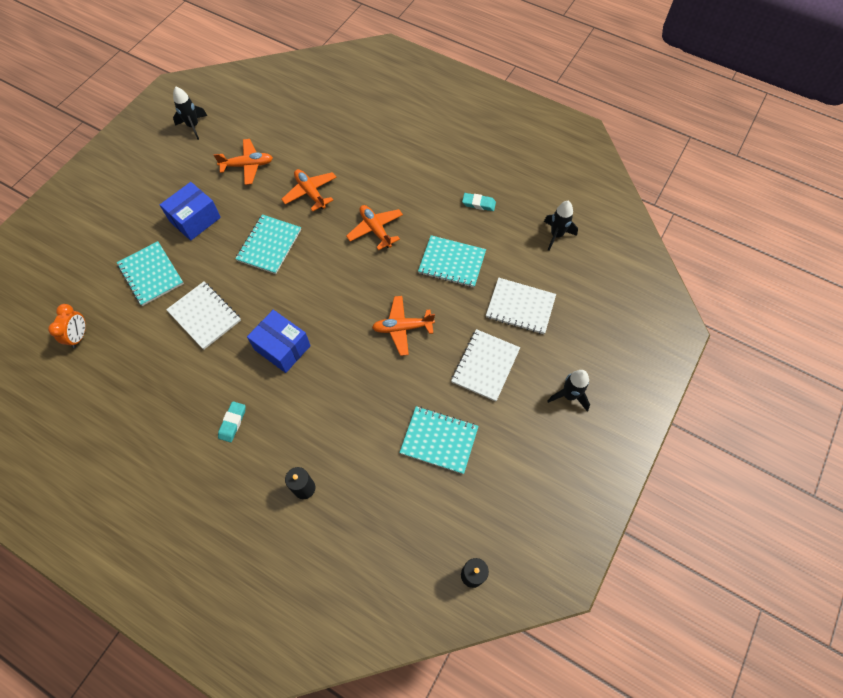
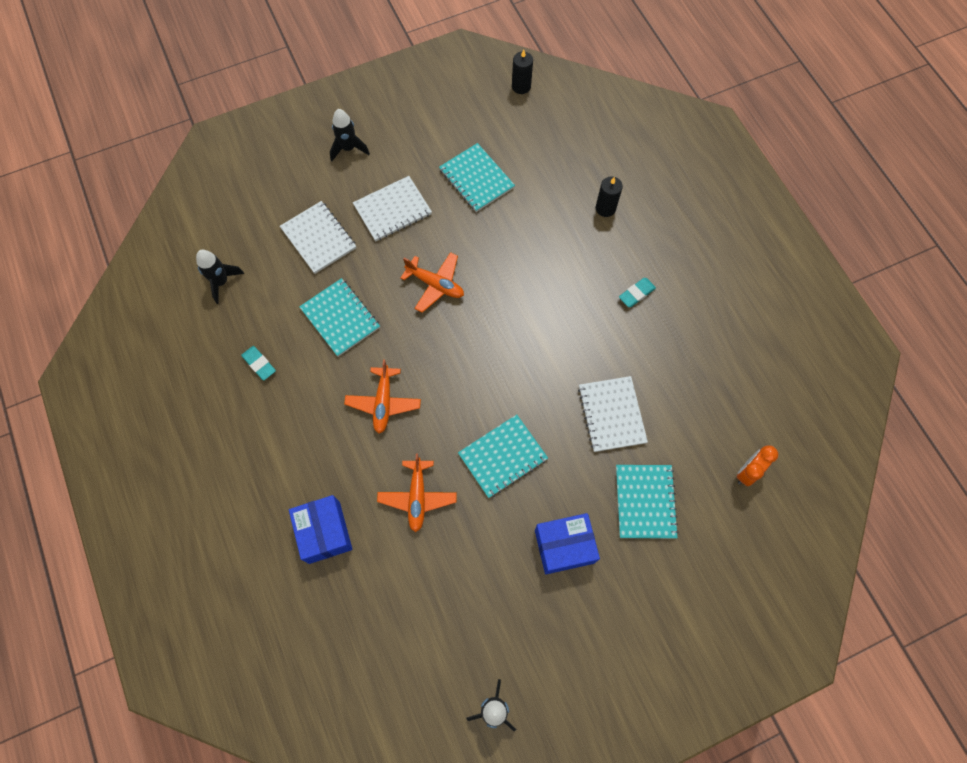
camera: 145 degrees left, 5 degrees up
orange plane [214,139,273,185] -> none
blue box [247,310,311,373] -> blue box moved to [289,495,352,564]

